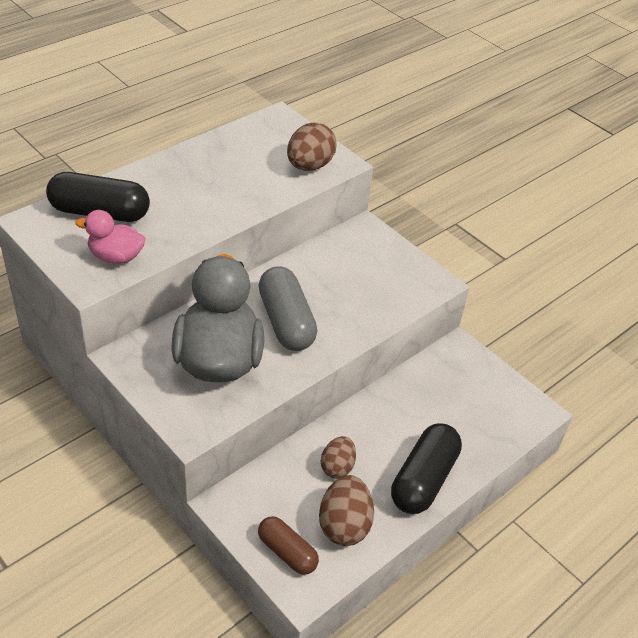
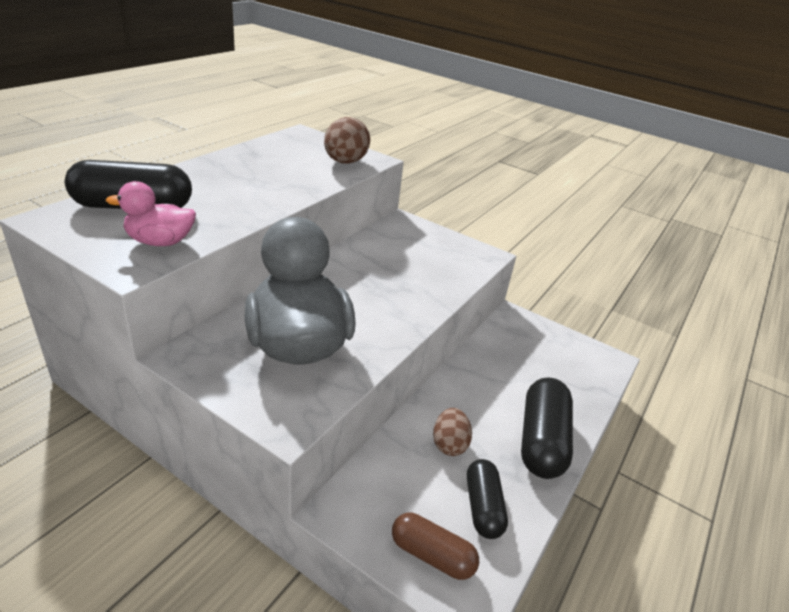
camera: 15 degrees left, 10 degrees down
grey capsule [259,266,317,351] -> none
brown egg [319,475,374,546] -> black capsule [467,459,508,539]

